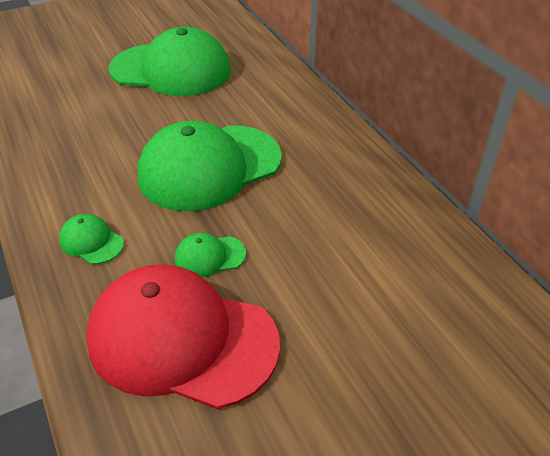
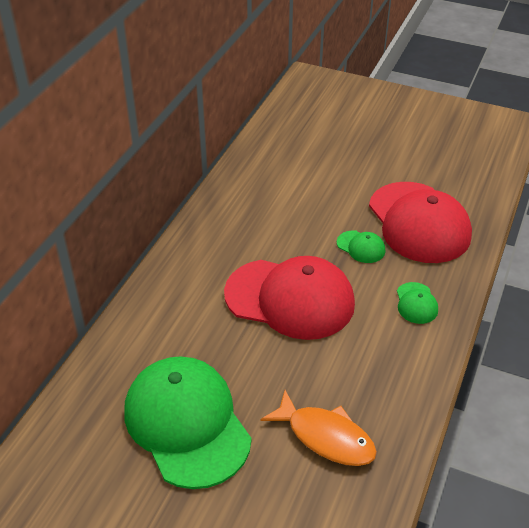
camera: 130 degrees left, 0 degrees up
green cap [137,121,282,211] -> red cap [224,256,355,340]
none -> orange fish [261,390,377,466]

